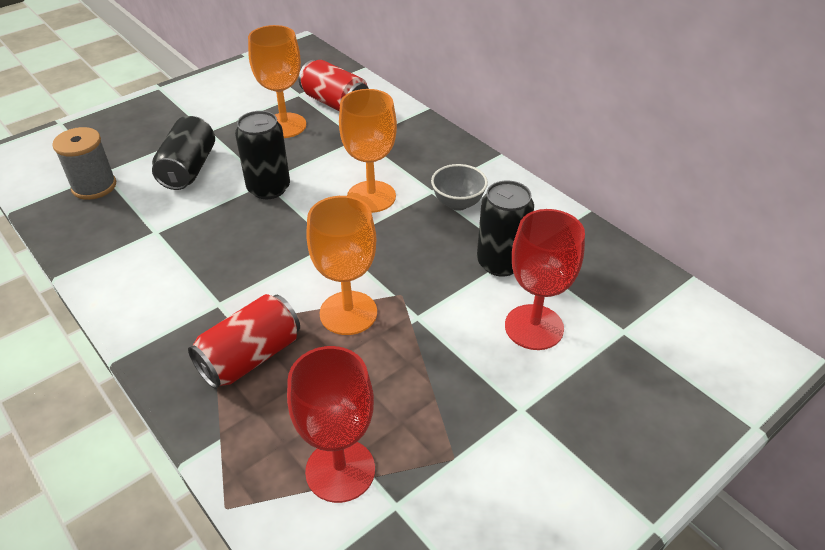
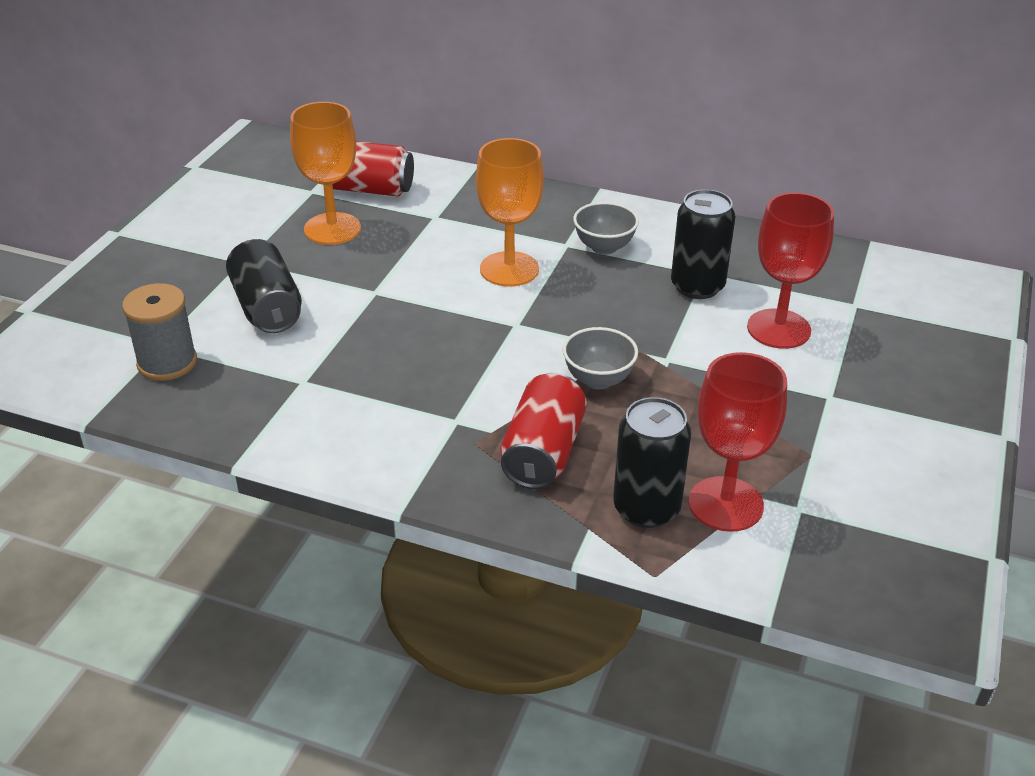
camera: 30 degrees left, 5 degrees down
black can [235,111,290,199] -> black can moved to [613,397,691,528]
orange goblet [306,196,377,335] -> grey bowl [563,327,638,389]

